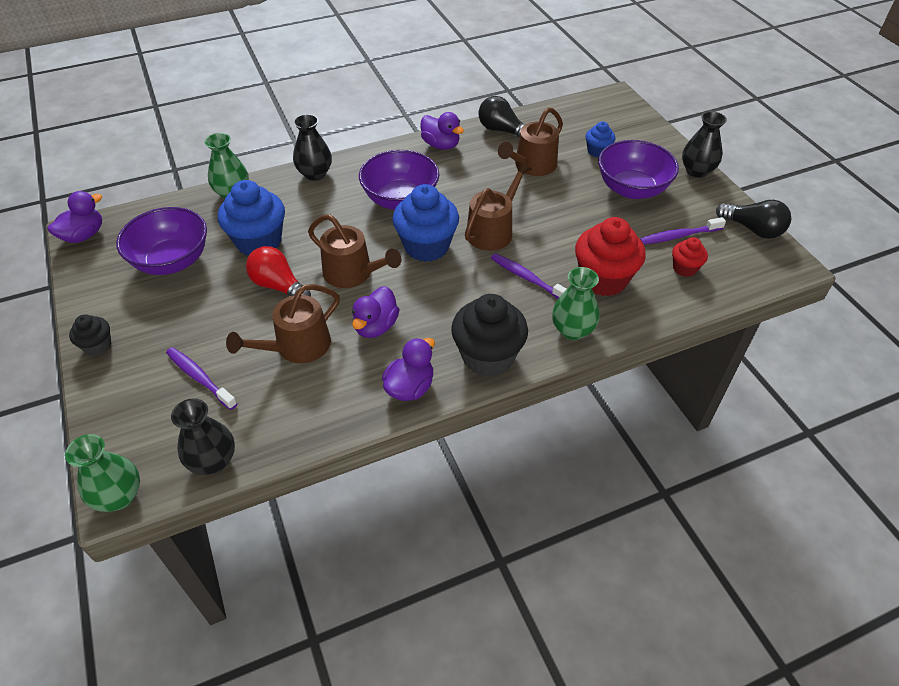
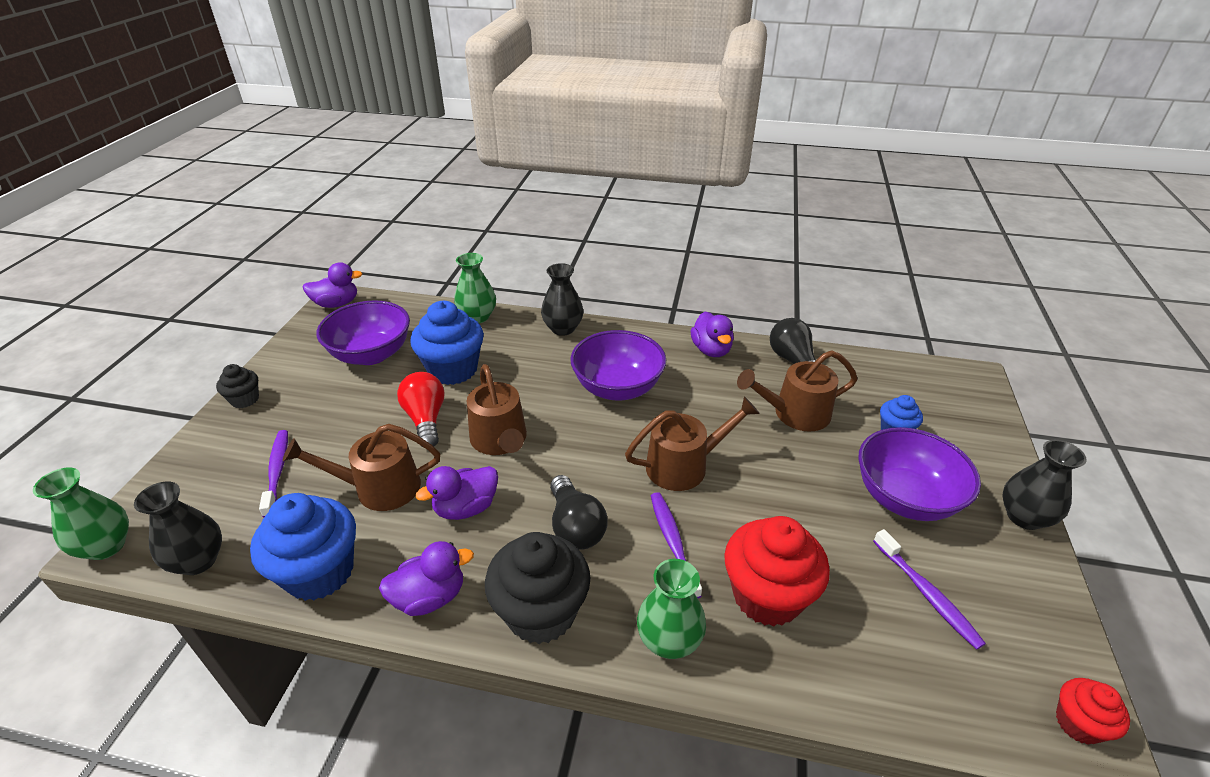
camera: 35 degrees right, 10 degrees down
blue cupcake [392,184,459,262] -> blue cupcake moved to [250,493,356,601]
purple toothbrush [640,217,726,244] -> purple toothbrush turned 135 degrees counterclockwise [873,529,986,650]
red cupcake [672,237,708,277] -> red cupcake moved to [1056,678,1130,745]
black light bulb [716,200,791,239] -> black light bulb moved to [550,475,608,550]

